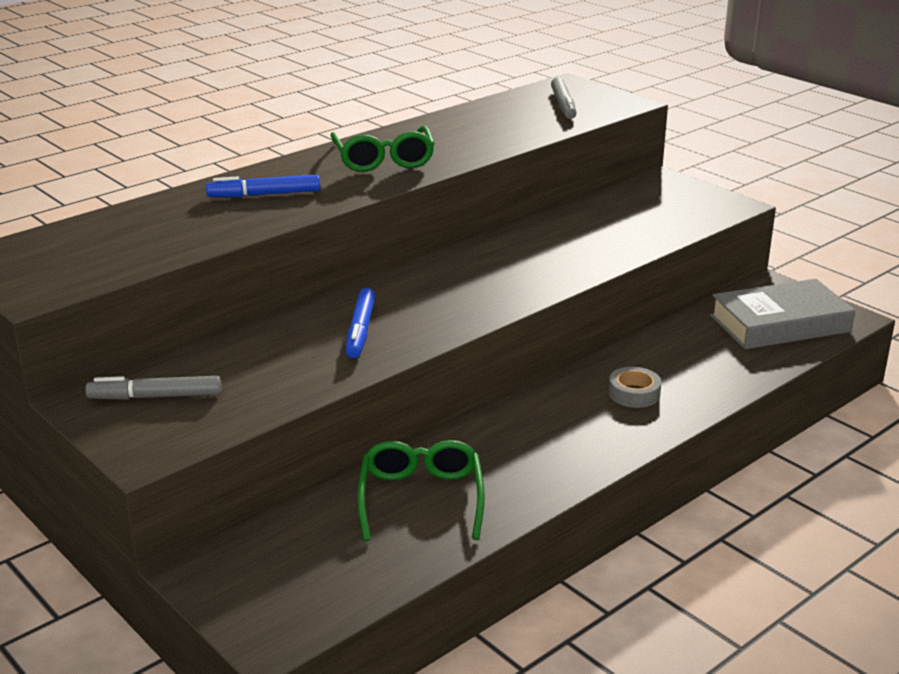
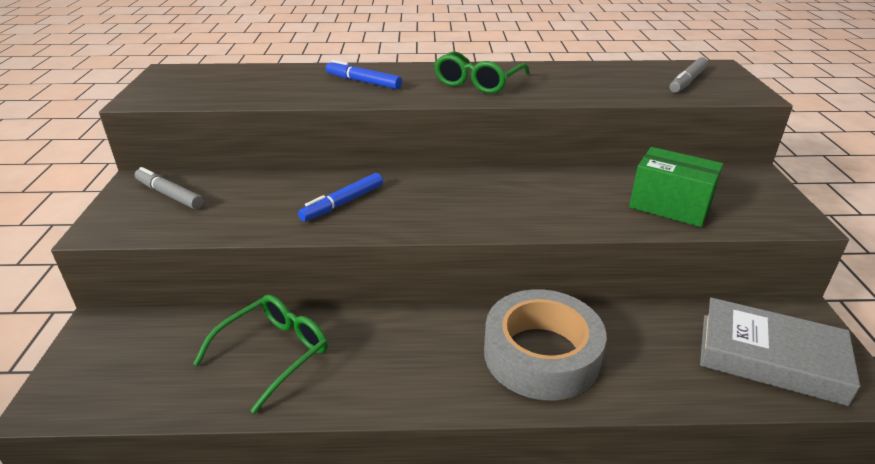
camera: 40 degrees right, 5 degrees up
grey tape [609,367,661,408] -> grey tape [484,289,606,400], size x2.28
none -> green box [629,147,723,227]

